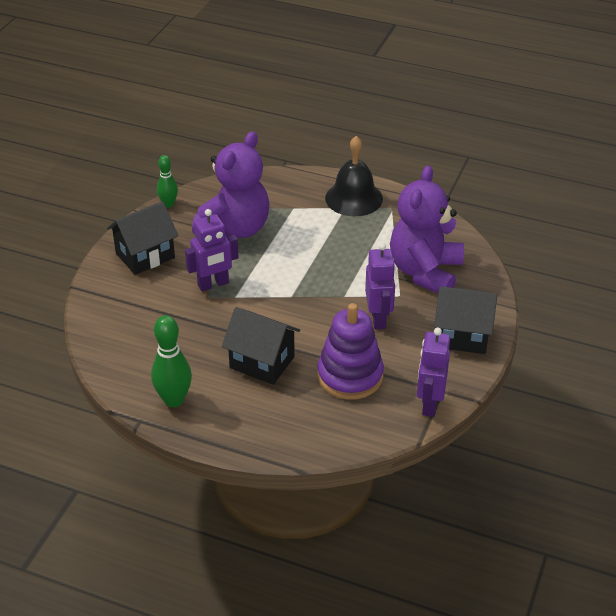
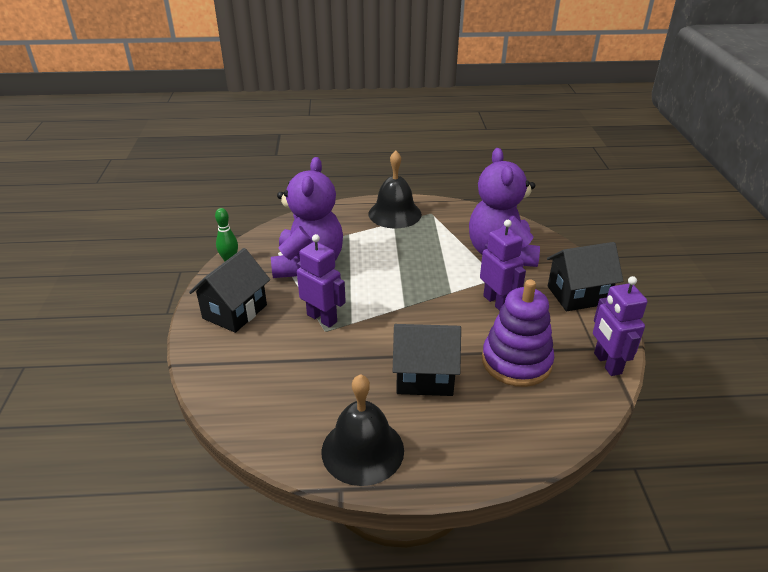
camera: 25 degrees left, 5 degrees down
green bowling pin [151,315,192,407] -> black bell [321,374,404,486]
purple robot [185,209,239,291] -> purple robot turned 90 degrees counterclockwise [297,234,346,328]

